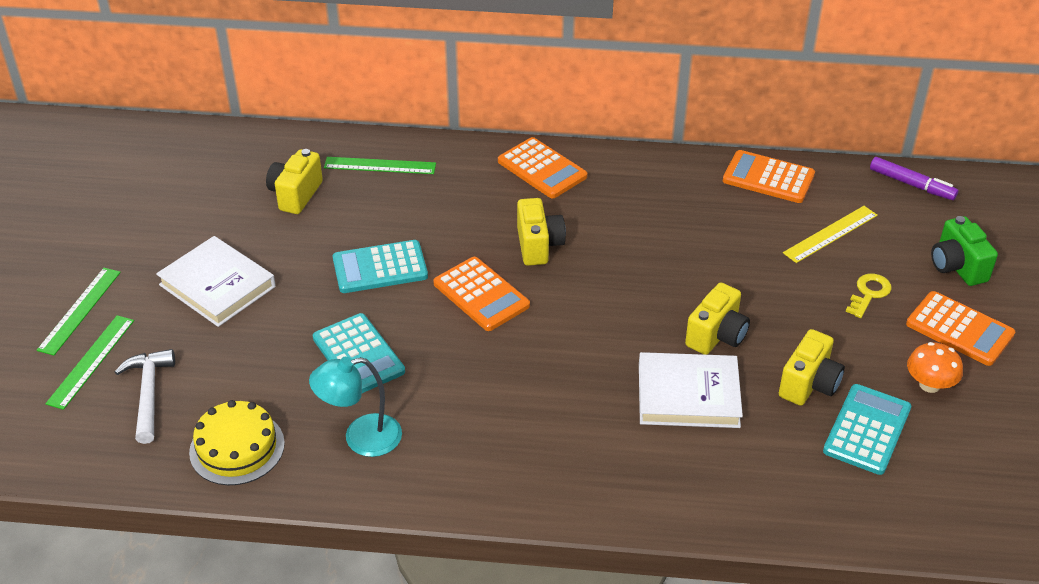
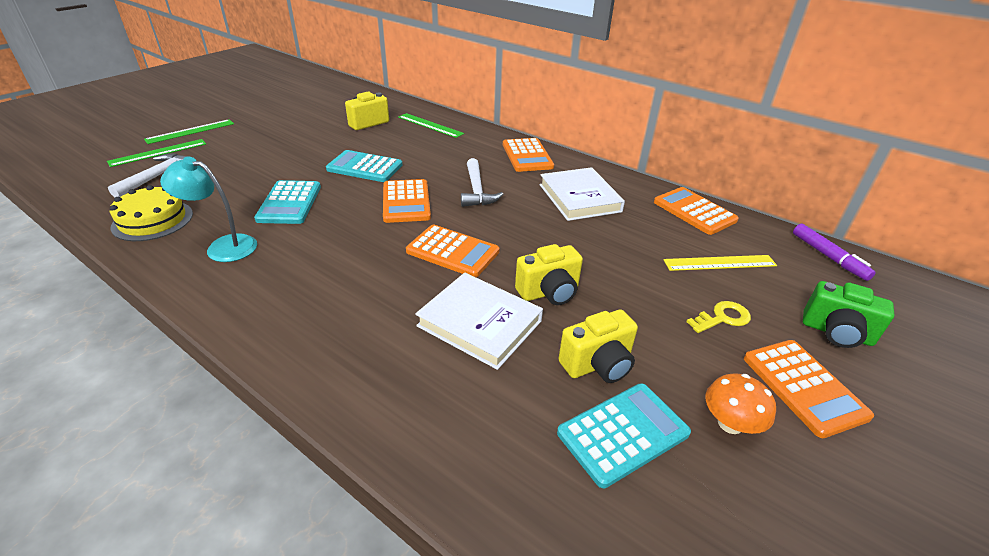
camera: 30 degrees right, 5 degrees down
white book [156,236,276,327] -> white book moved to [540,167,625,221]
yellow camera [517,198,566,266] -> white hammer [461,158,503,207]
green camera [931,216,998,286] -> green camera turned 75 degrees counterclockwise [803,281,894,348]
none -> orange calculator [406,225,500,277]

